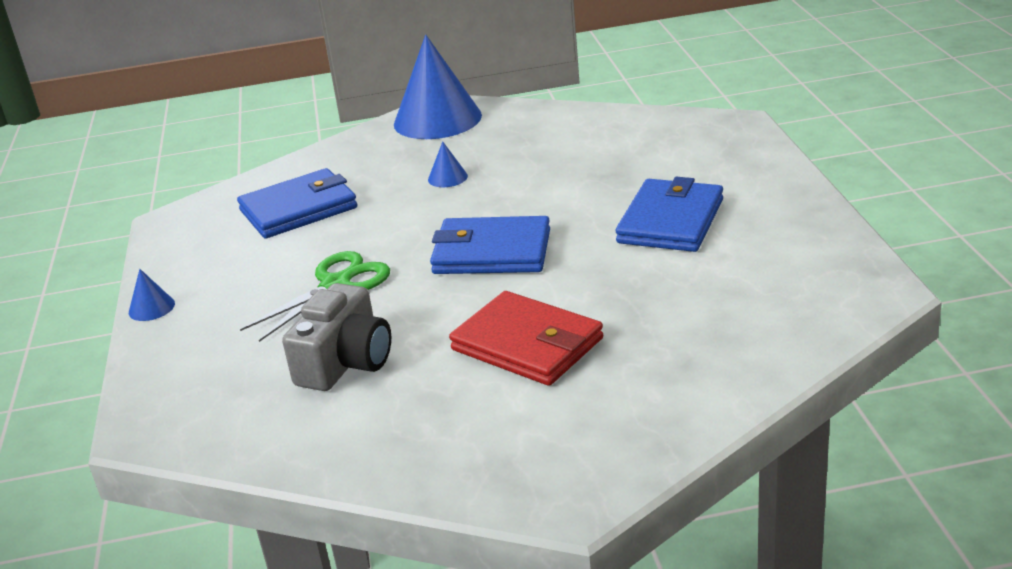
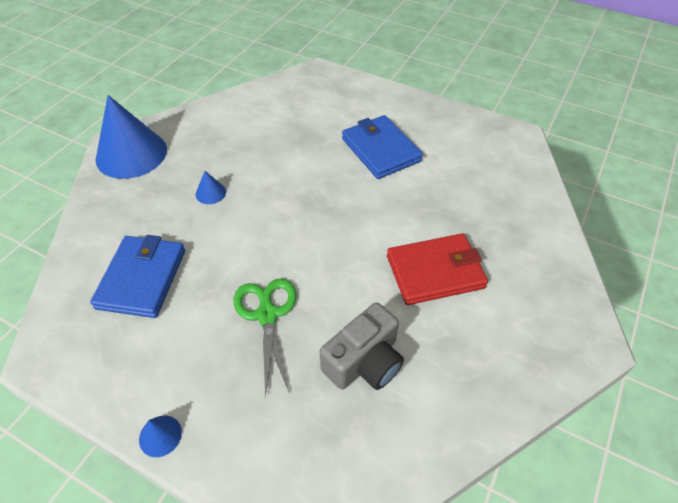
camera: 55 degrees left, 20 degrees up
grey camera [282,283,391,391] -> grey camera turned 75 degrees clockwise [320,303,404,390]
blue wallet [430,216,550,274] -> none

